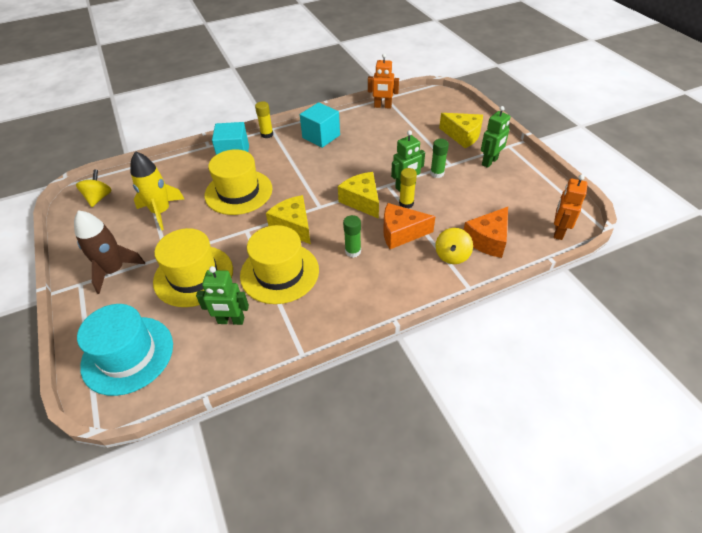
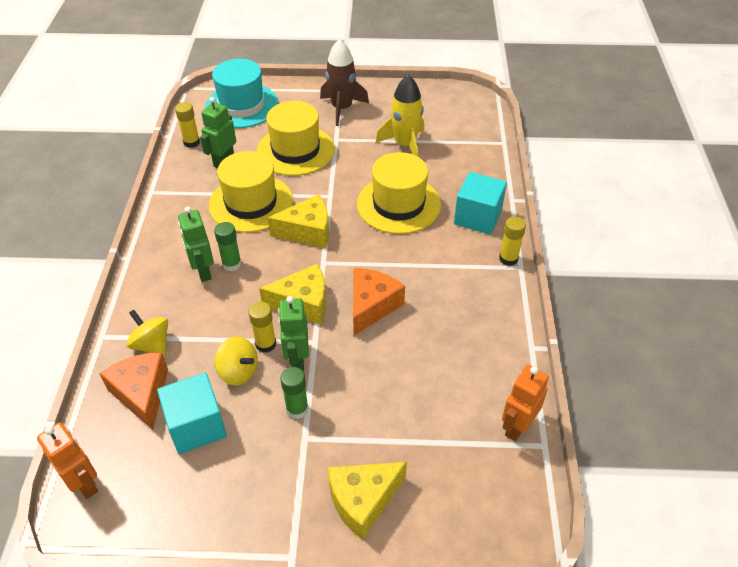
camera: 115 degrees right, 0 degrees up
yellow spinning top [76,169,112,207] -> yellow spinning top moved to [215,337,258,385]
turquoise cube [300,102,340,148] -> turquoise cube moved to [157,372,227,454]
orange cheese [383,203,436,249] -> orange cheese moved to [353,268,405,336]
green robot [481,106,510,168] -> green robot moved to [178,207,214,282]
none -> yellow glue stick [175,102,200,148]

